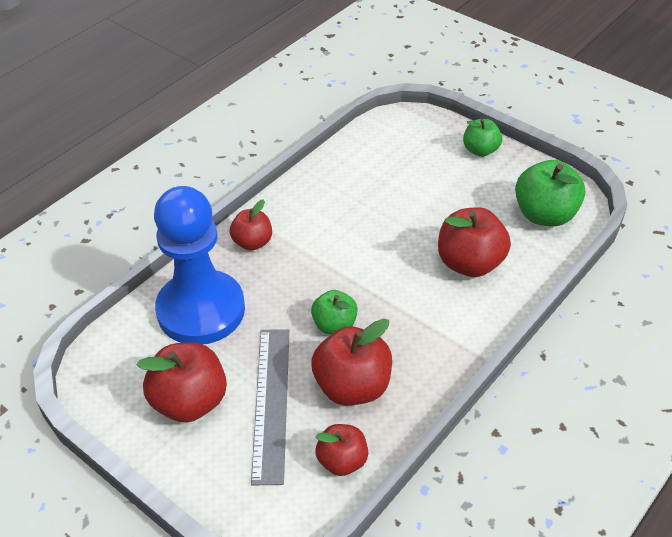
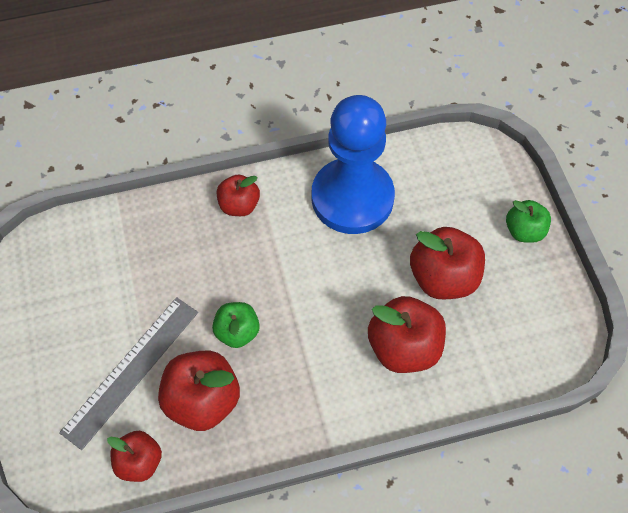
camera: 35 degrees right, 15 degrees up
red apple [137,342,227,423] -> red apple moved to [410,227,485,300]
blue pawn [154,186,245,345] -> blue pawn moved to [312,95,395,234]
green apple [515,160,585,226] -> none

